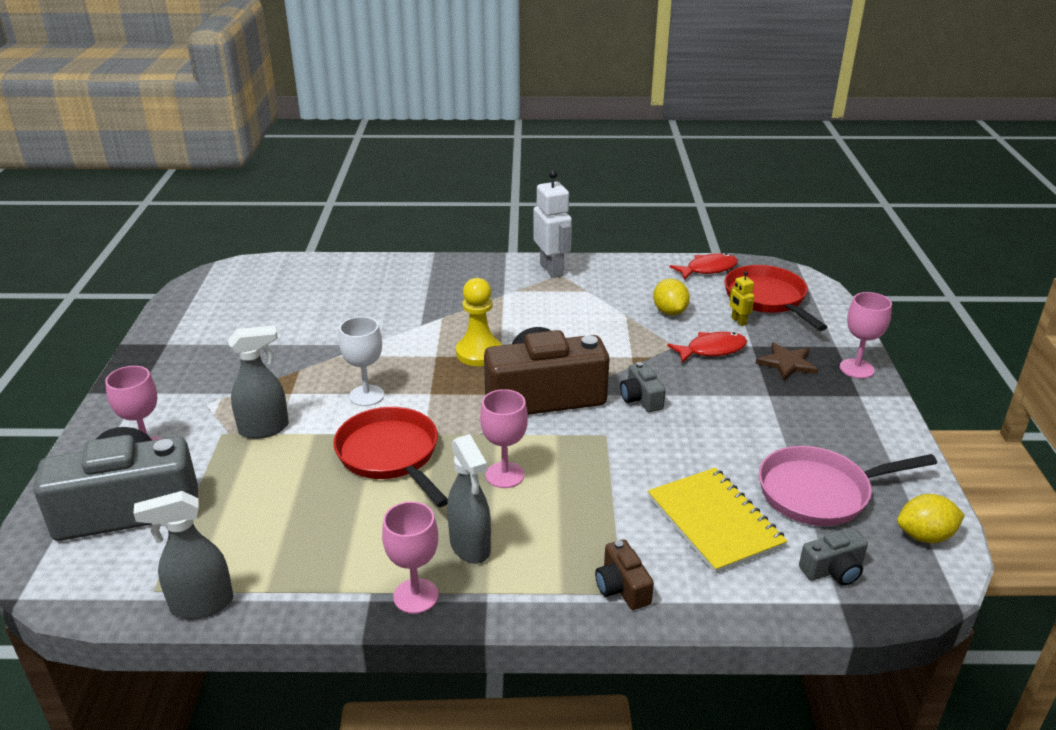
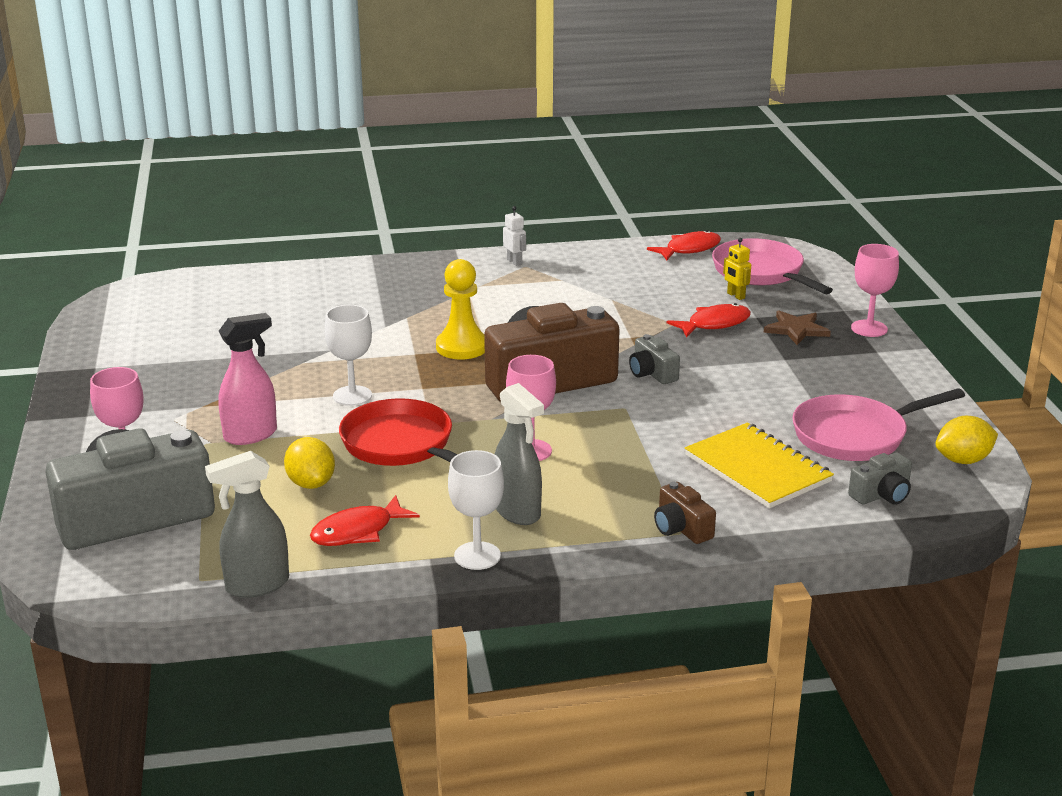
camera: 10 degrees left, 5 degrees down
grey spray bottle [228,325,289,439] -> pink spray bottle [218,313,277,445]
pink goblet [382,501,439,614] -> white goblet [448,450,504,570]
white robot [533,170,572,278] -> white robot [503,206,526,266], size x0.49
yellow lemon [653,279,690,315] -> yellow lemon moved to [284,437,335,489]
red pan [724,265,827,331] -> pink pan [712,238,833,294]
none -> red fish [310,495,420,546]

